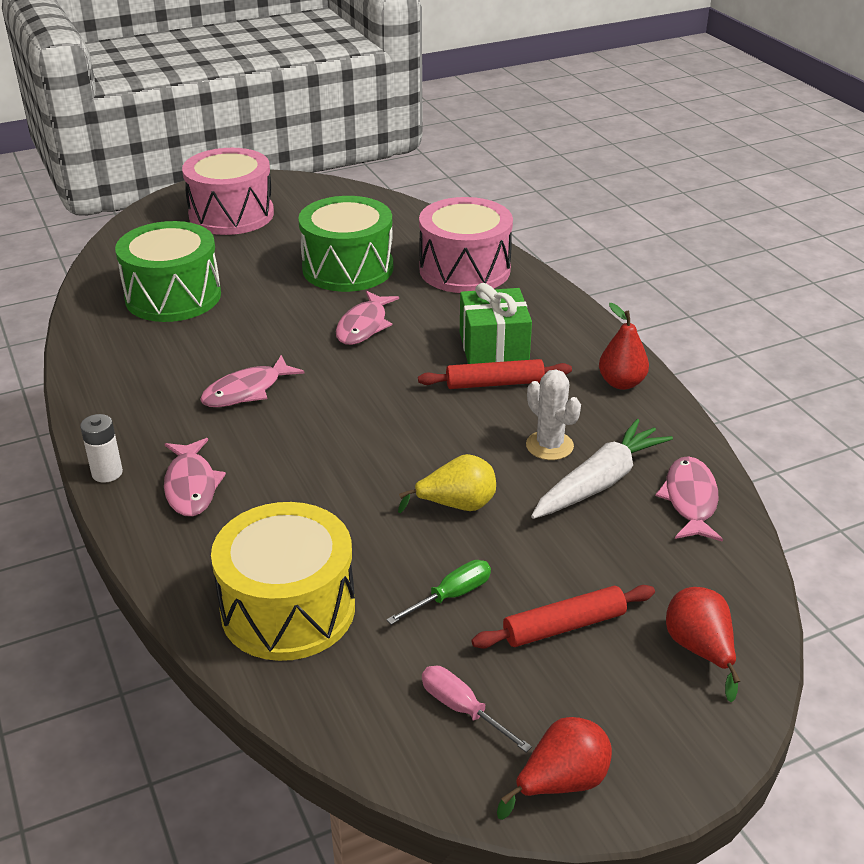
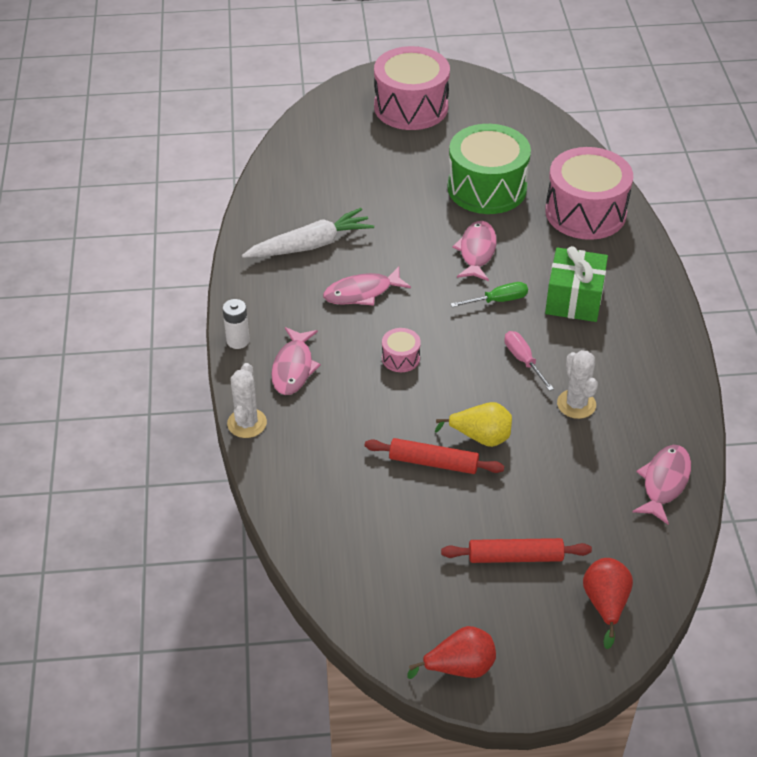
camera: 20 degrees right, 10 degrees up
green drum [115,221,221,322] -> none
yellow drum [211,502,355,661] -> none
pink fish [336,290,399,345] -> pink fish turned 150 degrees clockwise [452,221,497,281]
green screwdriver [386,560,491,625] -> green screwdriver moved to [450,282,528,307]
red rolling pin [418,359,572,389] -> red rolling pin moved to [365,438,504,474]
pink screwdriver [422,666,532,753] -> pink screwdriver moved to [504,331,554,391]
white carrot [531,419,673,519] -> white carrot moved to [242,208,374,258]
red pear [599,303,649,390] -> none
none -> white cactus [227,363,267,438]
none -> pink drum [382,328,421,372]

